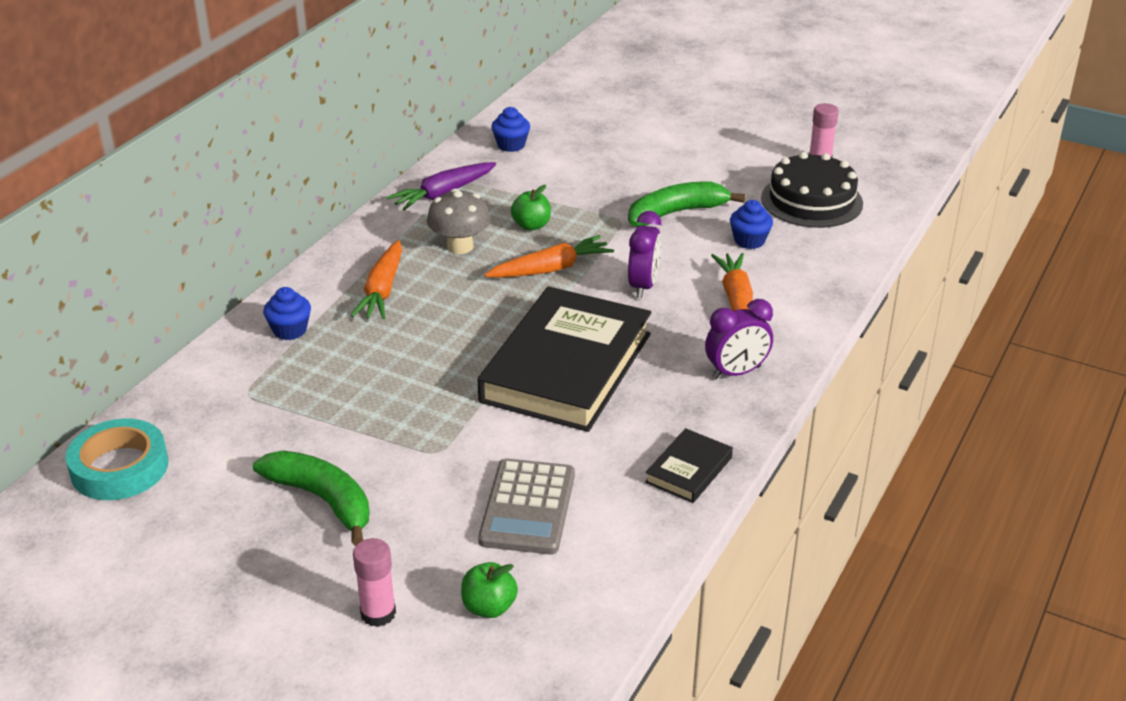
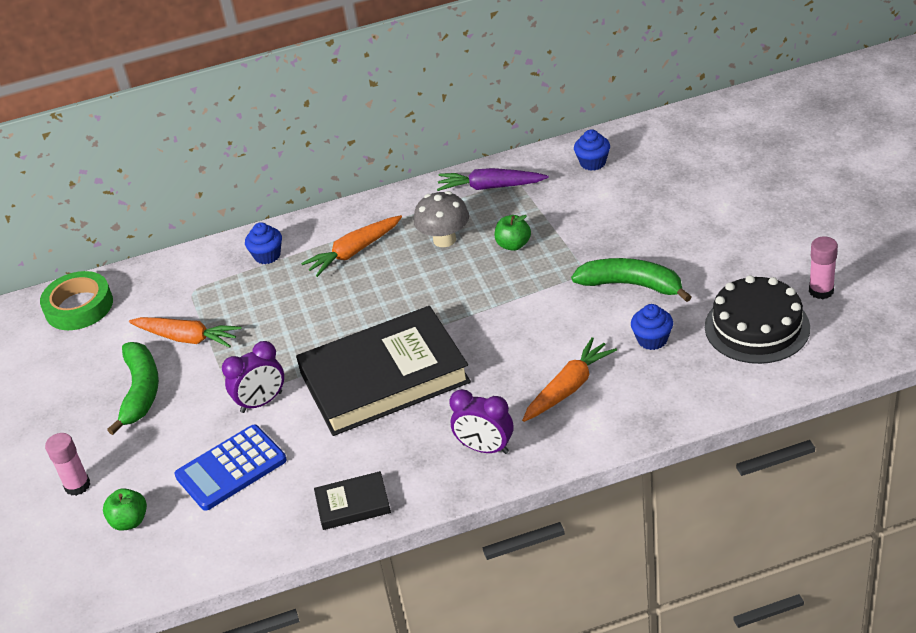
camera: 50 degrees right, 5 degrees up
turquoise tape [66,418,168,500] -> green tape [40,271,113,330]
grey calculator [478,458,575,555] -> blue calculator [174,424,287,511]
orange carrot [484,235,614,278] -> orange carrot moved to [129,317,242,348]
purple clock [628,211,662,298] -> purple clock moved to [222,341,284,413]

